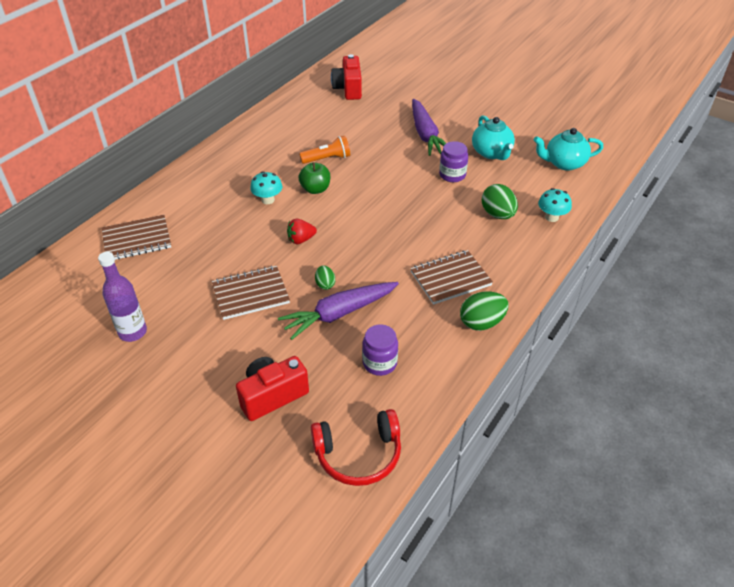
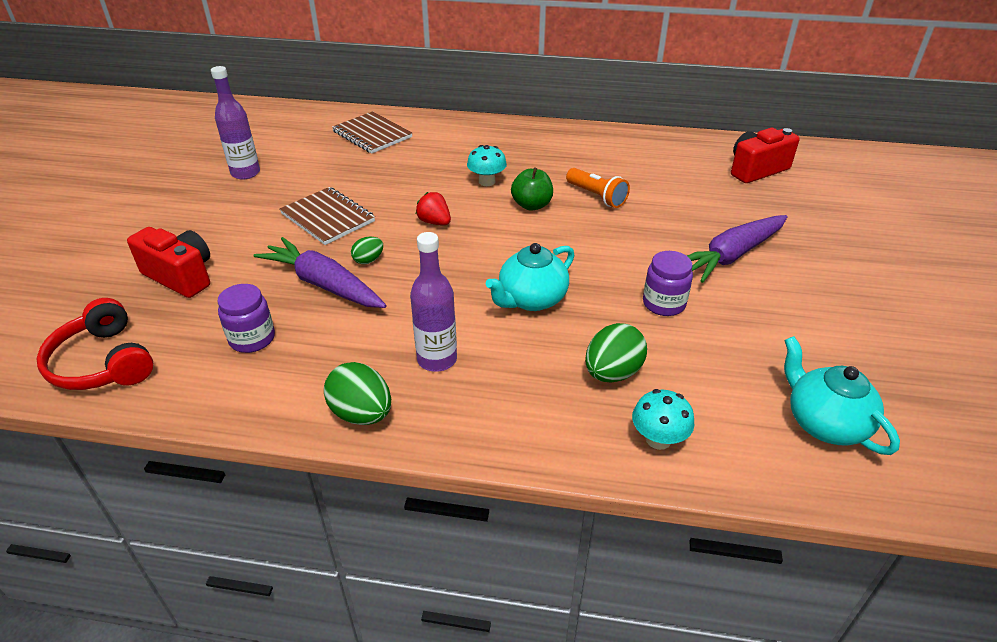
camera: 65 degrees right, 5 degrees down
brown notebook [410,250,493,305] -> purple bottle [410,232,457,372]
turquoise teapot [472,115,515,160] -> turquoise teapot moved to [486,243,575,311]

